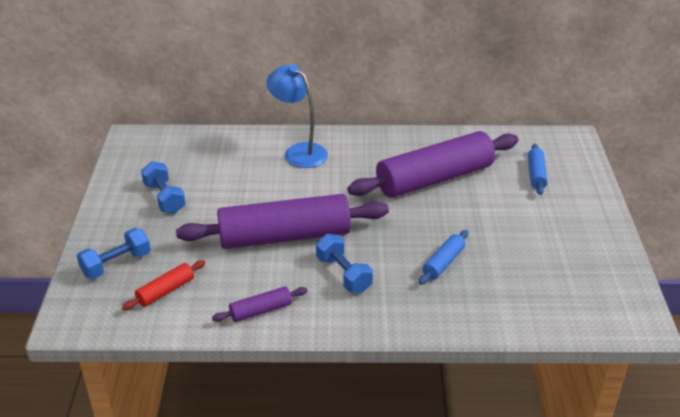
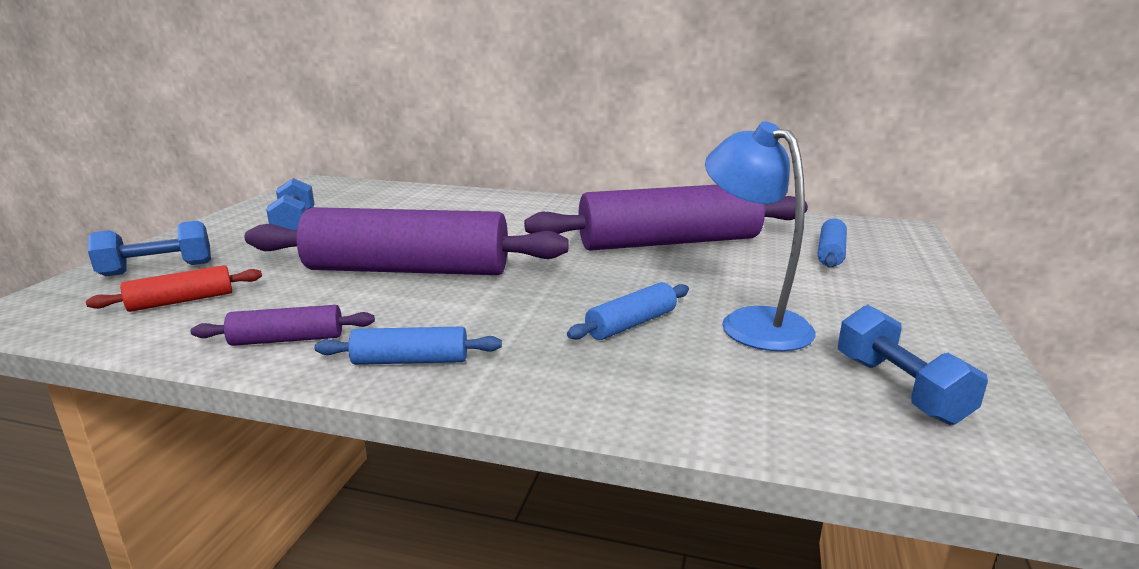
camera: 15 degrees right, 15 degrees down
blue lamp [266,64,328,168] -> blue lamp moved to [705,121,816,351]
blue dumbbell [316,234,373,293] -> blue dumbbell moved to [838,305,988,425]
none -> blue rolling pin [315,326,502,365]

